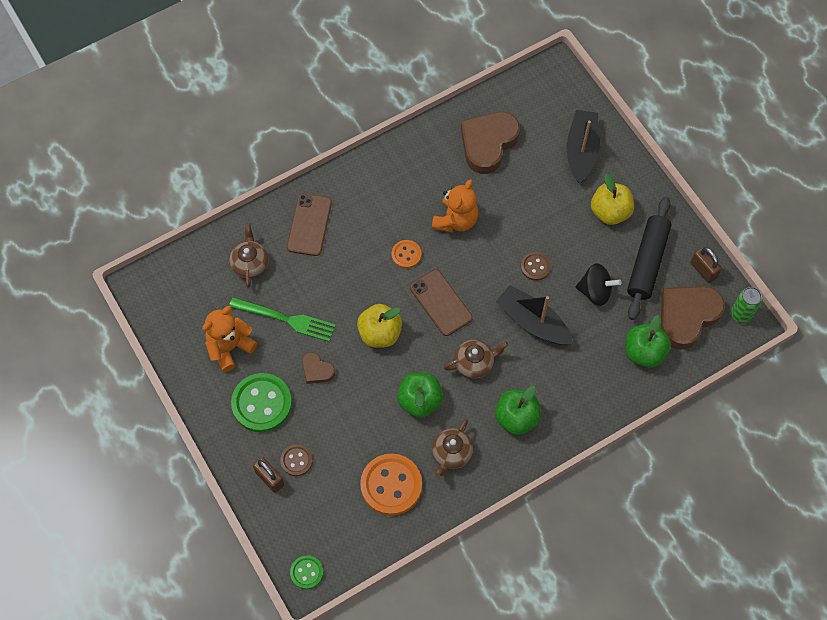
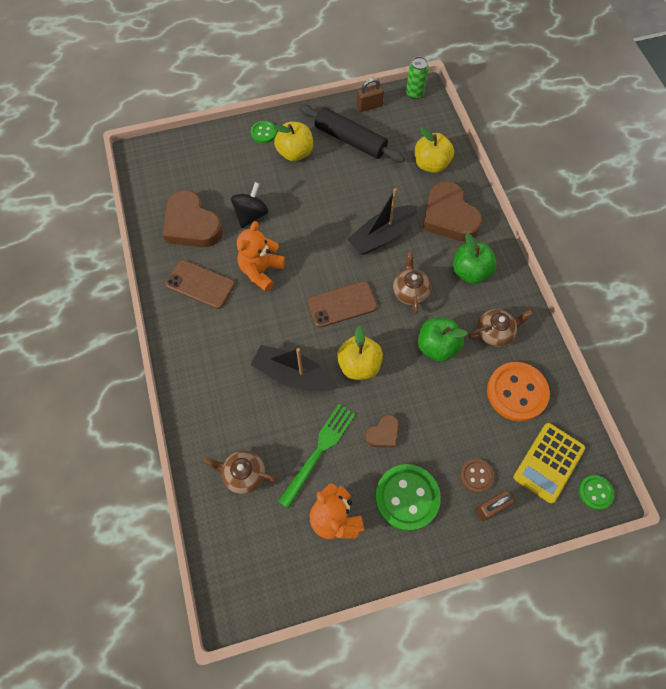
camera: 75 degrees left, 0 degrees up
brown phone [287,193,332,256] -> brown phone moved to [165,260,235,309]
orange button [392,240,422,269] -> none
orange teddy bear [432,179,478,232] -> orange teddy bear turned 105 degrees counterclockwise [237,221,285,292]
brown teapot [432,419,473,477] -> brown teapot turned 60 degrees counterclockwise [468,309,533,347]
brown button [521,252,551,281] -> none
black boat [567,110,600,183] -> black boat moved to [251,345,338,392]
black spinning top [576,263,622,306] -> black spinning top moved to [231,182,269,228]
green apple [626,315,671,368] -> yellow apple [415,127,454,173]
brown heart [661,286,725,350] -> brown heart moved to [423,181,482,241]
none -> green button [251,121,277,143]
none -> yellow calculator [514,423,585,503]

